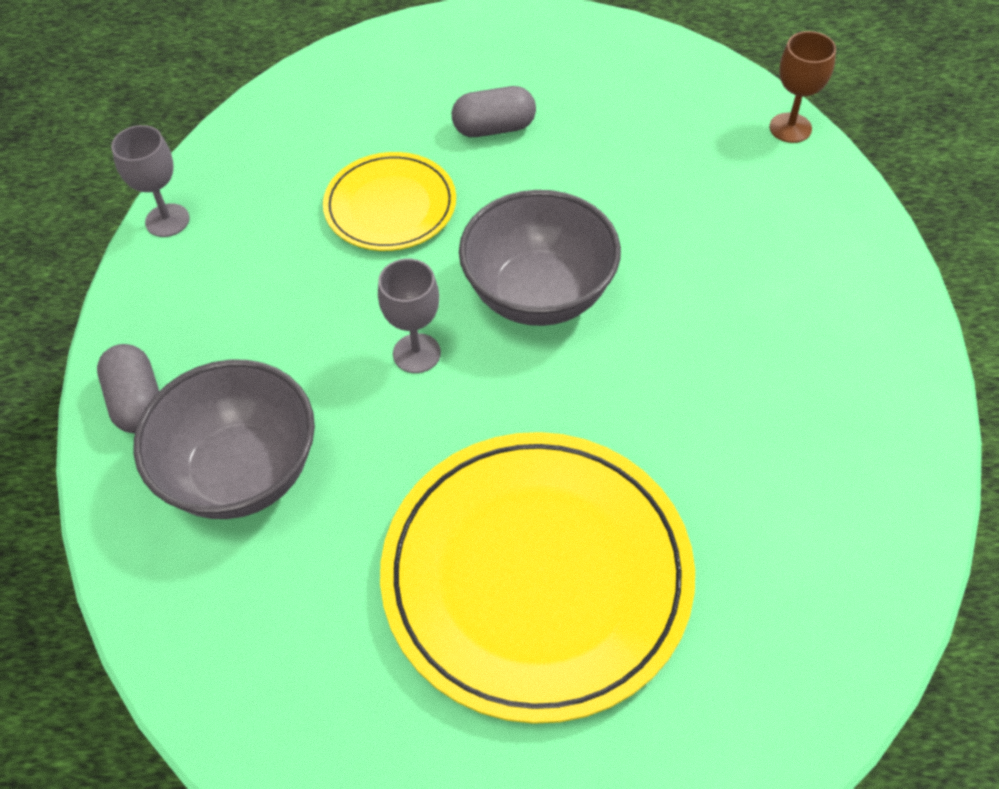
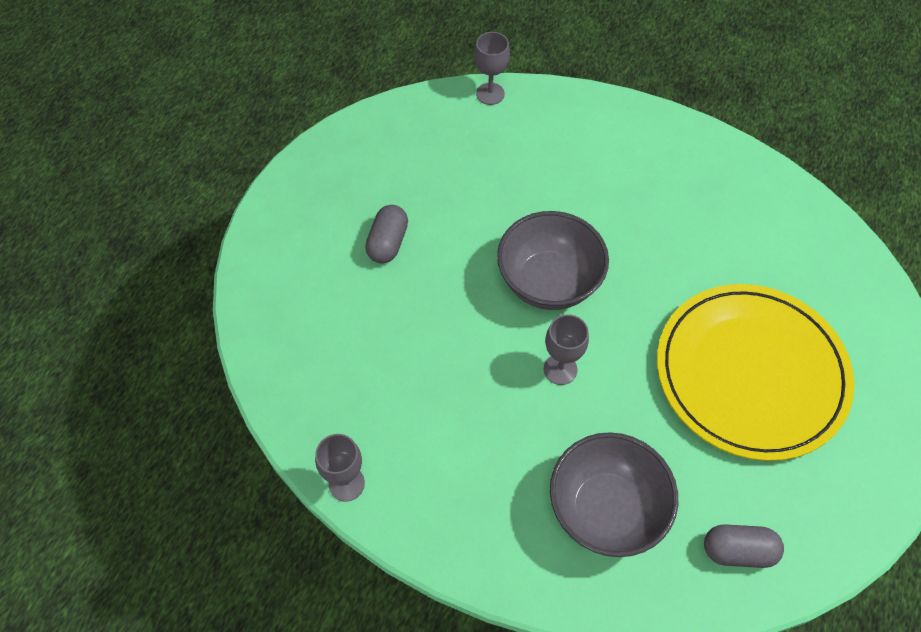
camera: 65 degrees left, 5 degrees up
grey capsule [97,344,159,434] -> grey capsule moved to [704,524,784,568]
yellow plate [323,152,456,251] -> none
brown goblet [770,31,836,143] -> grey goblet [474,32,510,105]

